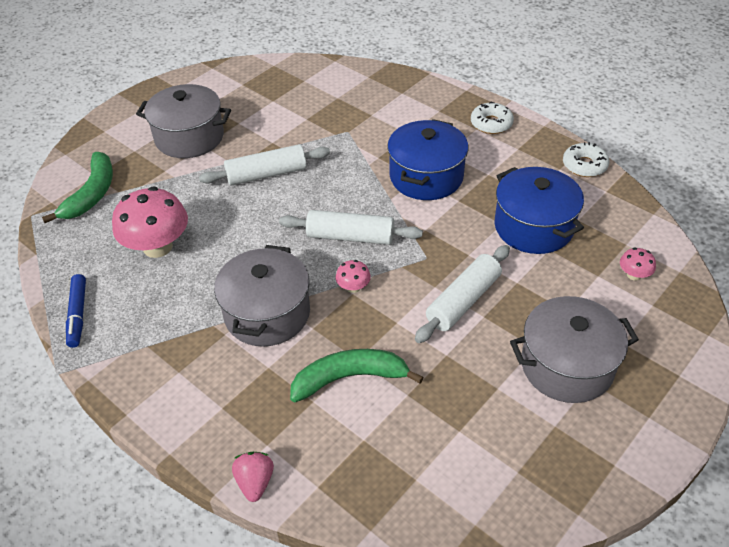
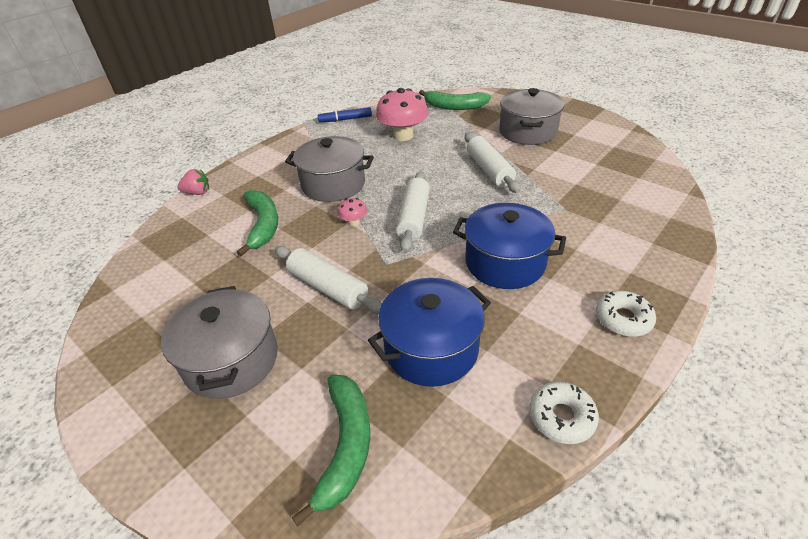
camera: 90 degrees right, 5 degrees down
pink mushroom [620,248,656,281] -> green banana [292,375,370,526]

